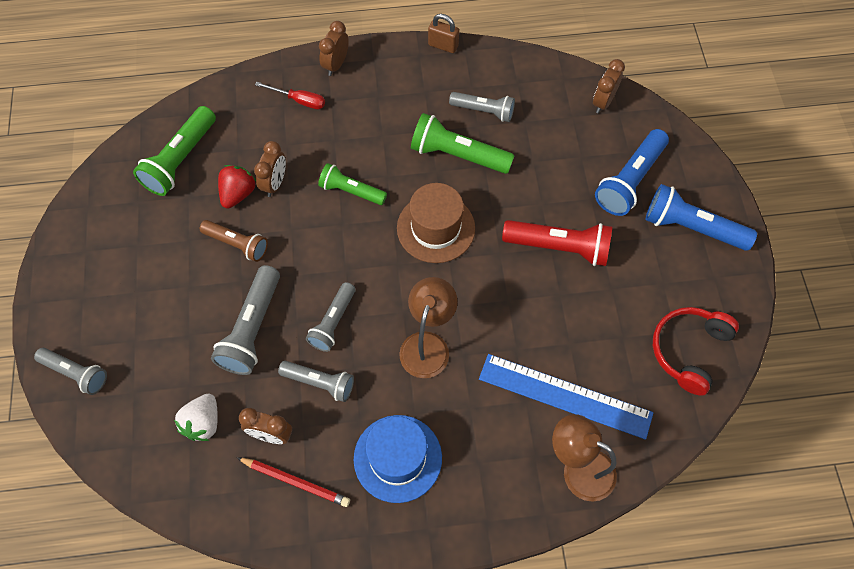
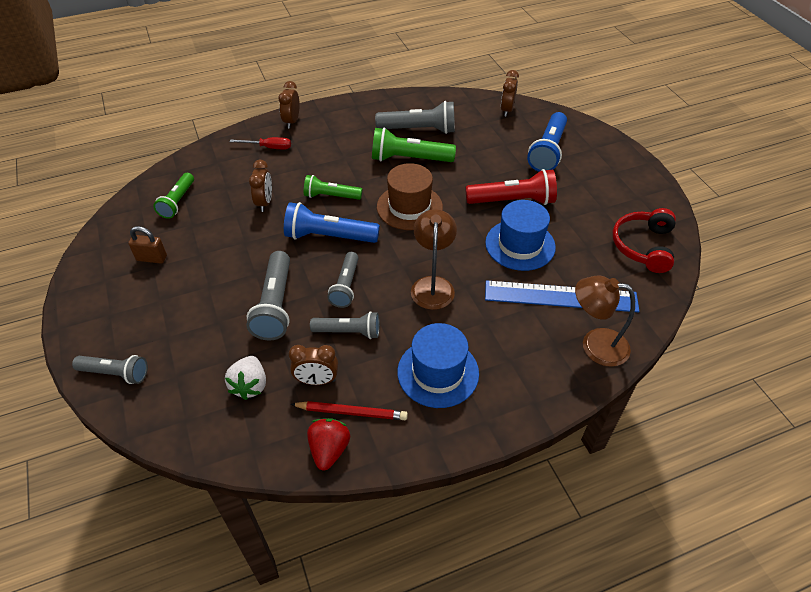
camera: 15 degrees left, 15 degrees down
green flashlight [133,106,216,196] -> green flashlight [153,173,194,219], size x0.65
brown flashlight [200,220,268,262] -> none
red strawberry [218,165,256,209] -> red strawberry moved to [307,418,350,470]
brown padlock [428,14,459,53] -> brown padlock moved to [128,226,167,263]
grey flashlight [449,92,515,122] -> grey flashlight [375,101,455,134], size x1.53
blue flashlight [646,184,757,251] -> blue flashlight moved to [284,202,380,243]
none -> blue hat [485,200,556,271]

